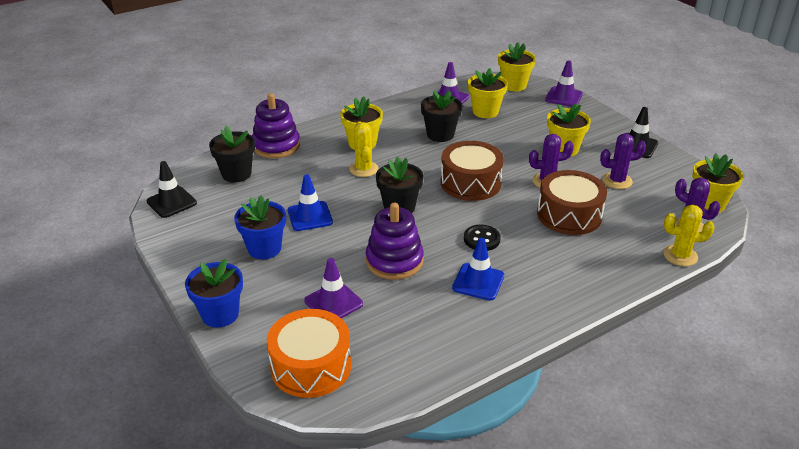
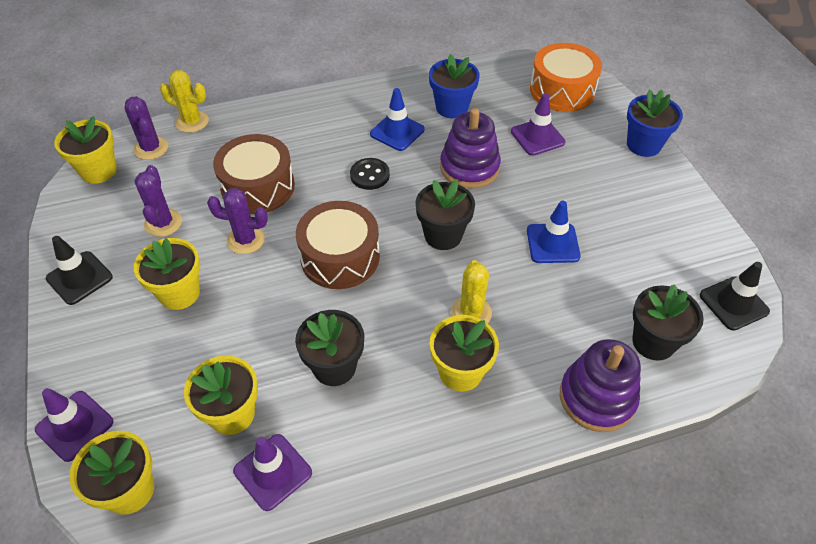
camera: 165 degrees left, 15 degrees up
blue flower pot [234,196,286,259] -> blue flower pot moved to [429,54,480,118]
purple cactus [600,133,646,189] -> purple cactus turned 75 degrees clockwise [134,165,182,237]

